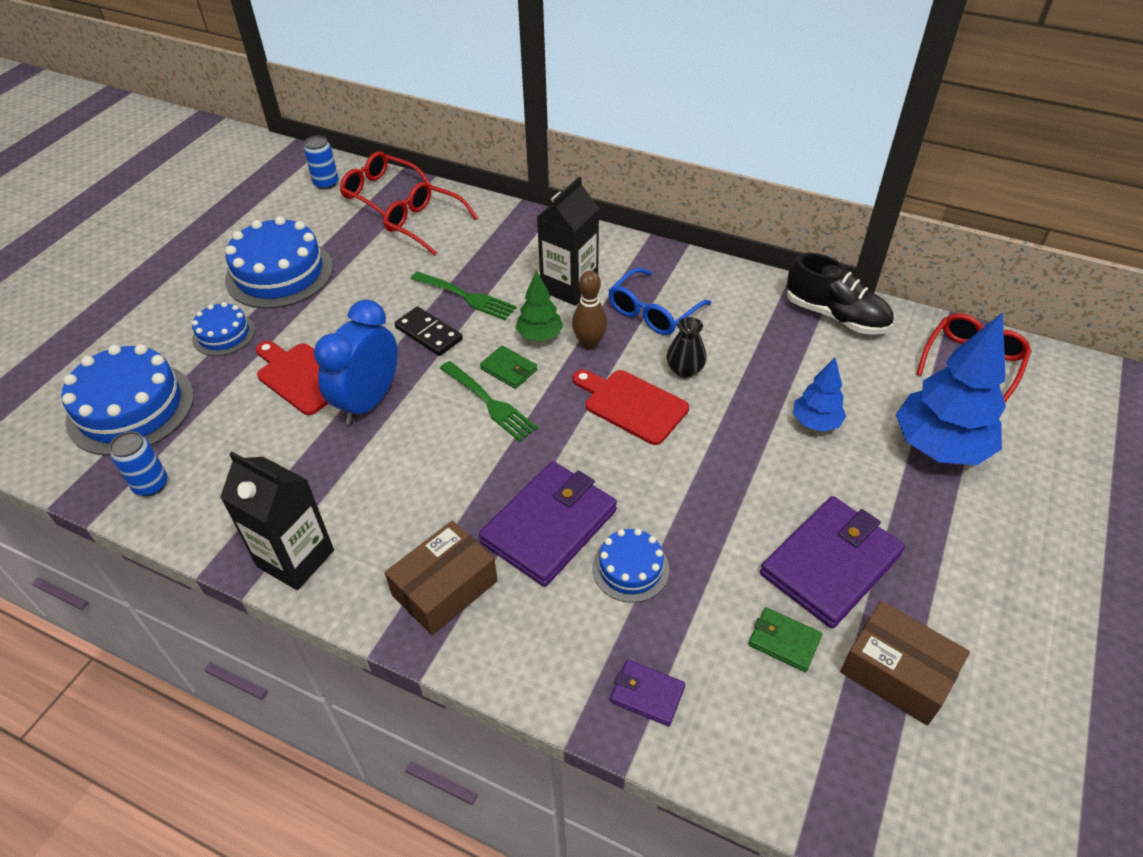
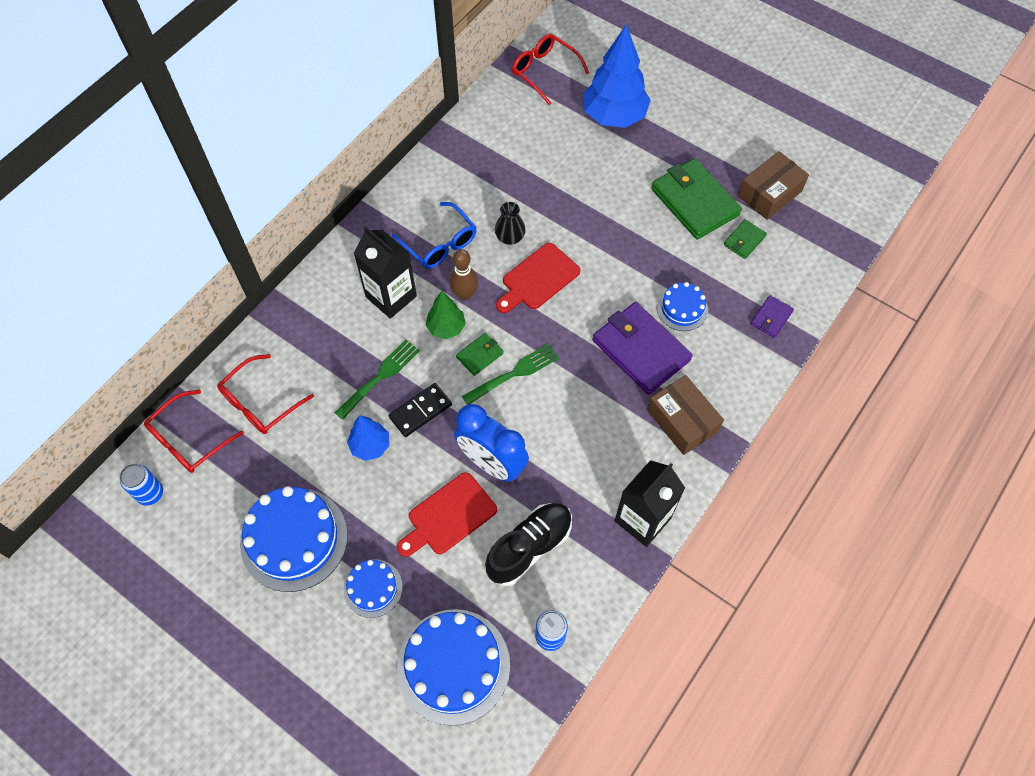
camera: 80 degrees left, 15 degrees up
purple wallet [760,496,905,628] -> green wallet [651,159,742,240]
black shoe [787,253,894,335] -> black shoe moved to [485,503,572,586]
blue tree [793,358,846,432] -> blue tree moved to [347,415,389,461]

